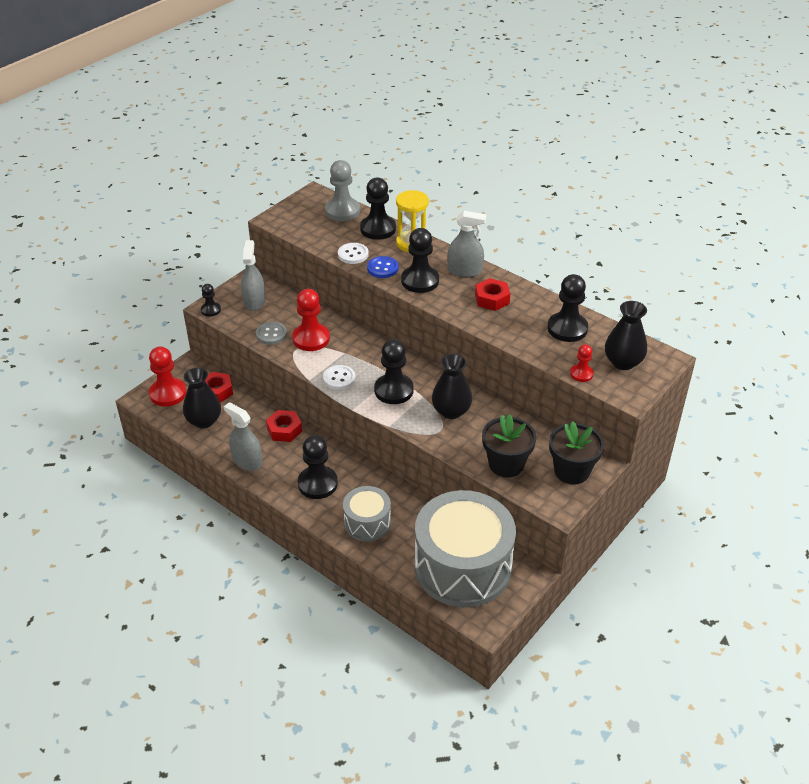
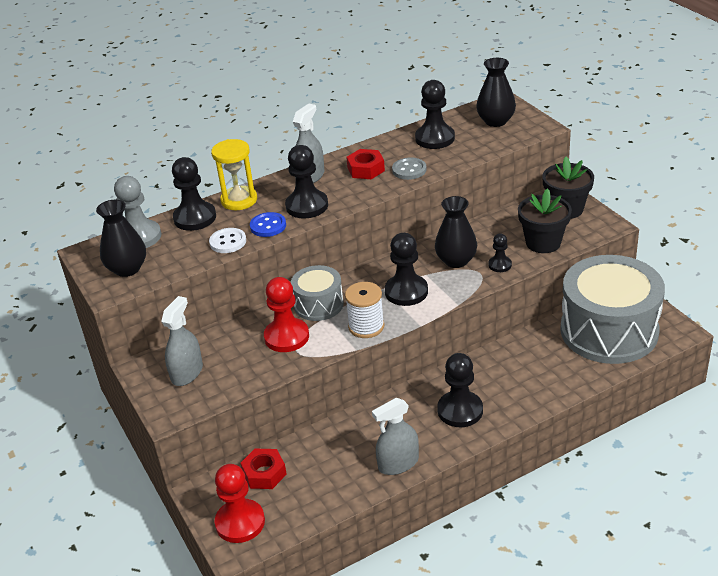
camera: 65 degrees left, 5 degrees down
black vase [183,368,221,428] -> black vase moved to [96,200,146,277]
black pawn [201,284,221,317] -> black pawn moved to [488,234,512,272]
grey spray bottle [241,240,265,311] -> grey spray bottle turned 90 degrees clockwise [161,296,203,386]
grey button [256,322,287,345] -> grey button moved to [392,157,426,180]
red nut [266,410,302,442] -> none
white button [323,365,356,390] -> white spool [345,282,385,338]
grey drum [343,486,391,542] -> grey drum moved to [291,265,344,321]
red pawn [570,344,594,382] -> none

